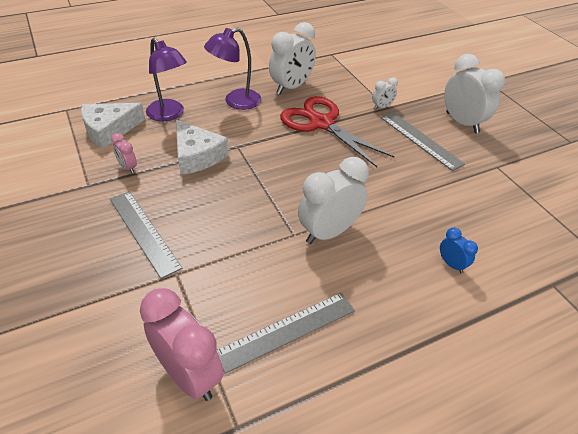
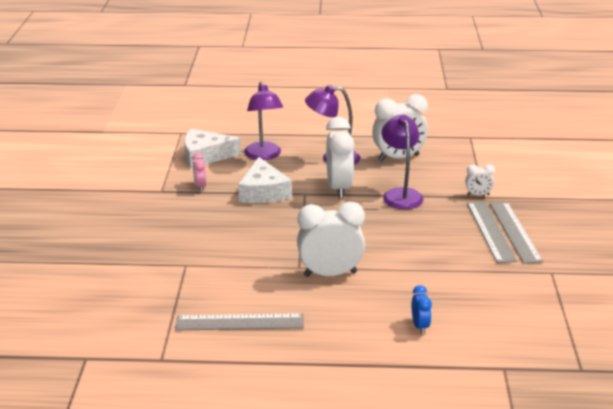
camera: 30 degrees right, 15 degrees down
grey ruler [110,191,182,279] -> grey ruler moved to [490,202,543,264]
pink clock [140,288,224,401] -> none
red scissors [280,96,395,167] -> purple lamp [381,115,423,209]
white clock [444,54,505,133] -> white clock moved to [326,117,354,199]

